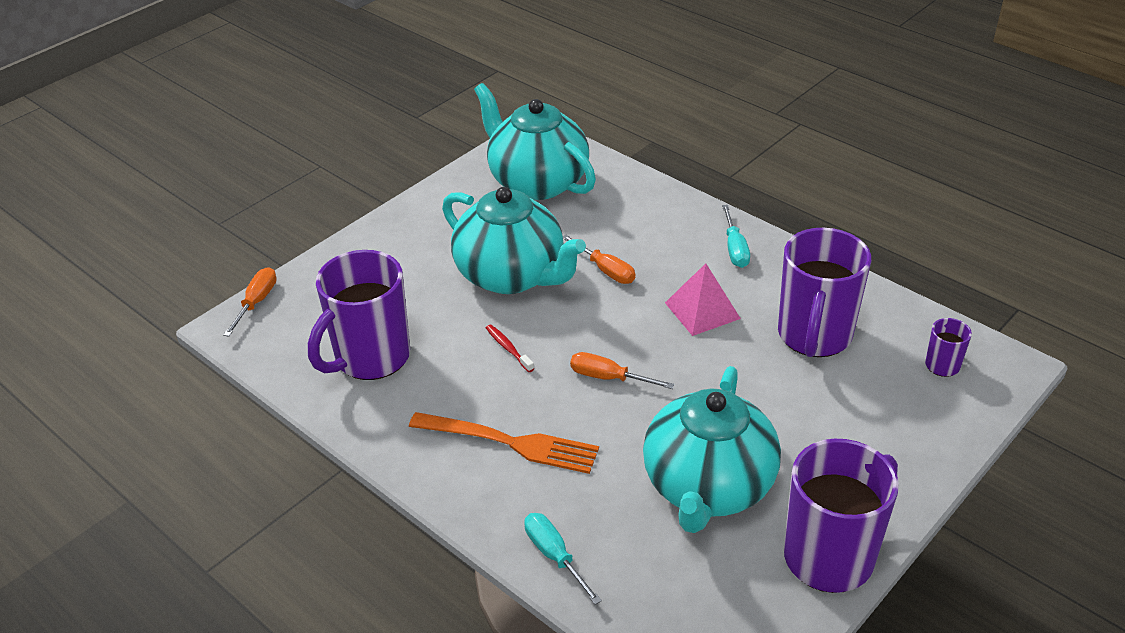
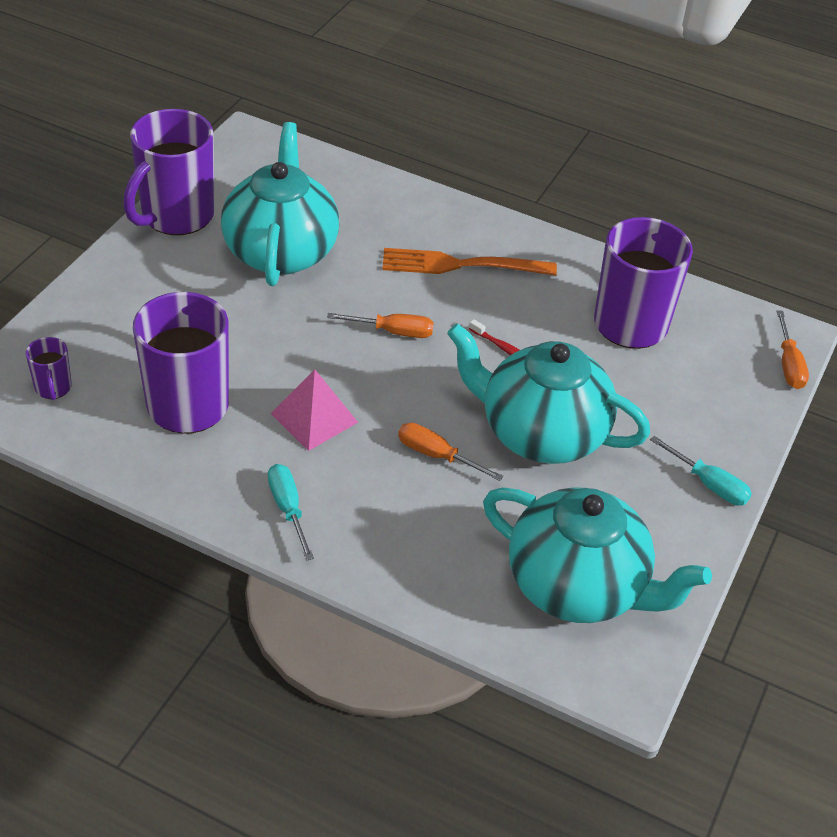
camera: 160 degrees right, 5 degrees up
turquoise screwdriver [524,513,602,605] -> turquoise screwdriver moved to [650,436,752,505]

